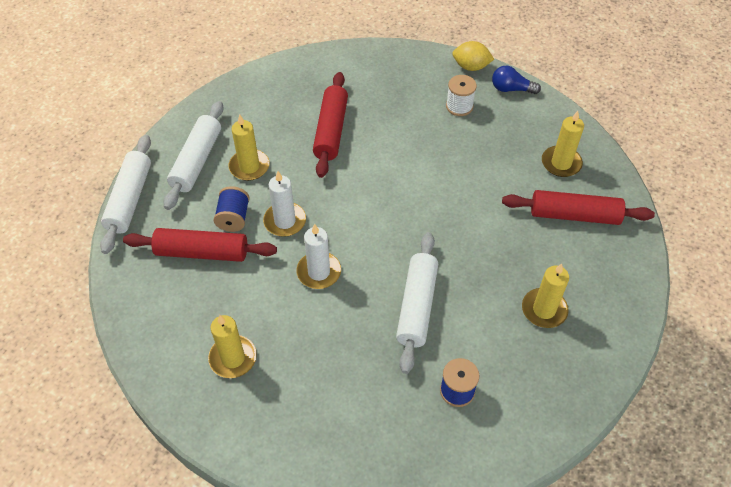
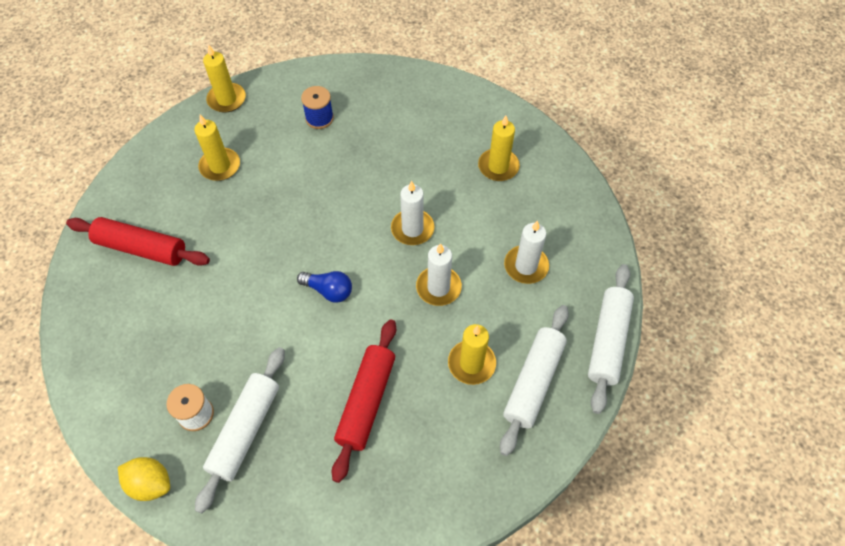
camera: 170 degrees left, 5 degrees up
red rolling pin [123,228,277,262] -> white candle [504,220,549,284]
blue spool [214,186,250,232] -> none
white rolling pin [396,232,438,374] -> white rolling pin moved to [195,347,285,514]
blue light bulb [492,66,541,94] -> blue light bulb moved to [297,271,352,303]
yellow candle [542,111,584,177] -> yellow candle moved to [203,44,246,113]

